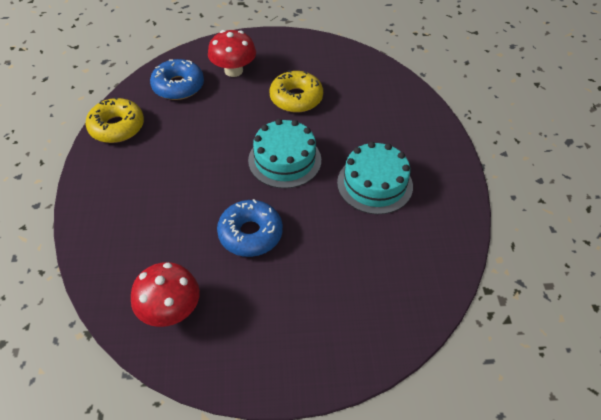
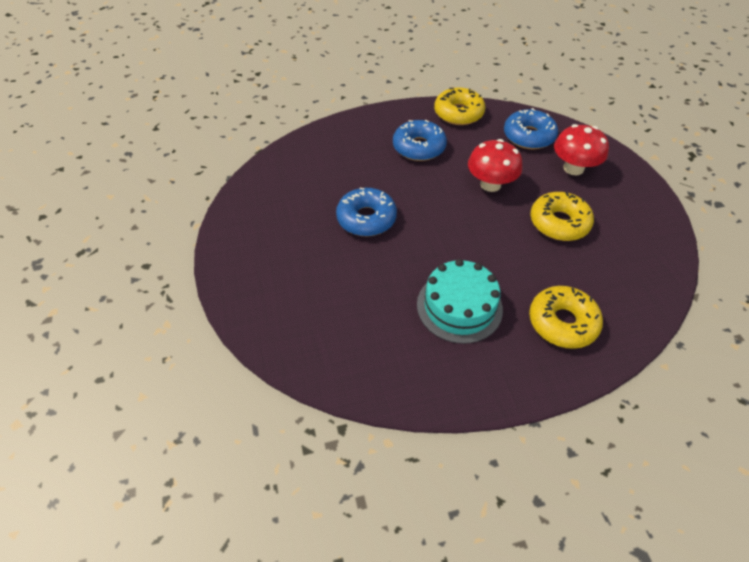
camera: 80 degrees right, 0 degrees up
red mushroom [131,262,200,327] -> red mushroom moved to [468,139,522,192]
turquoise cake [248,119,321,189] -> none
none -> blue donut [393,120,447,161]
none -> yellow donut [529,286,603,349]

